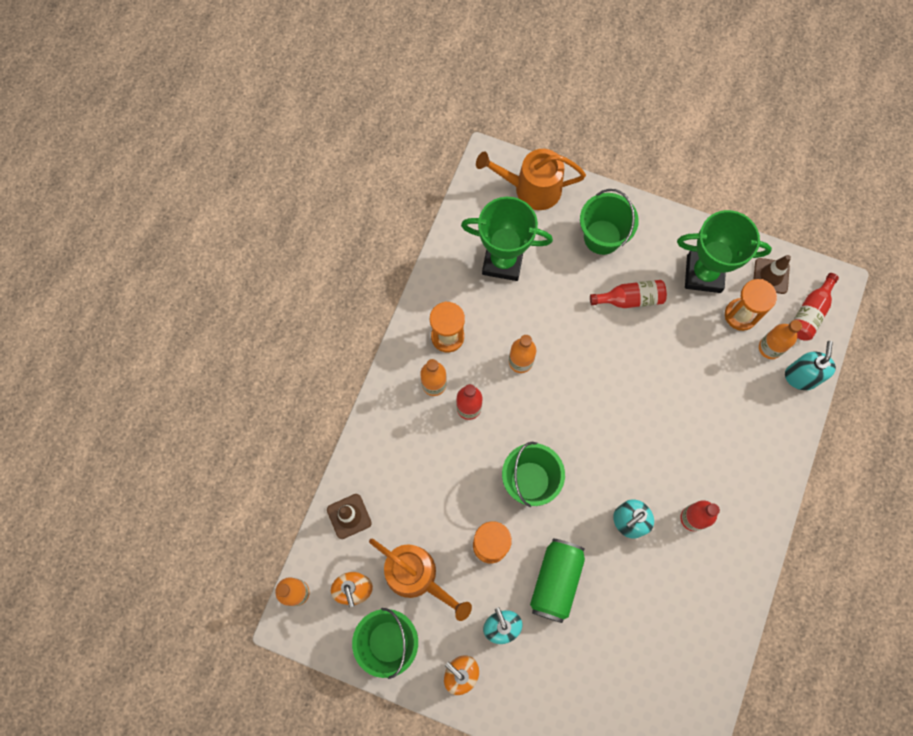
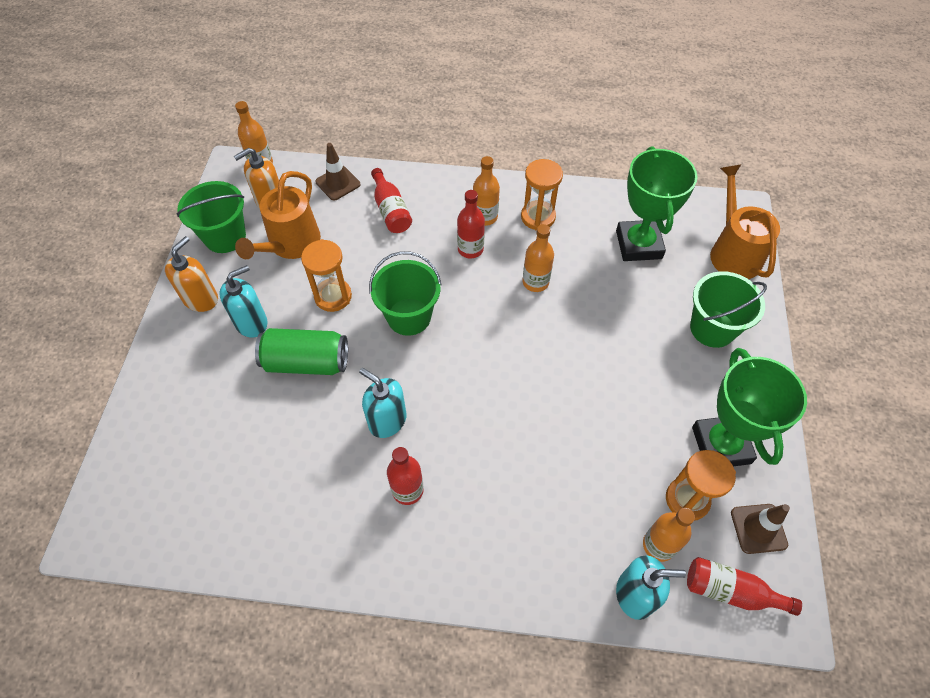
camera: 75 degrees right, 15 degrees down
red bottle [590,280,667,308] -> red bottle moved to [371,168,412,233]

